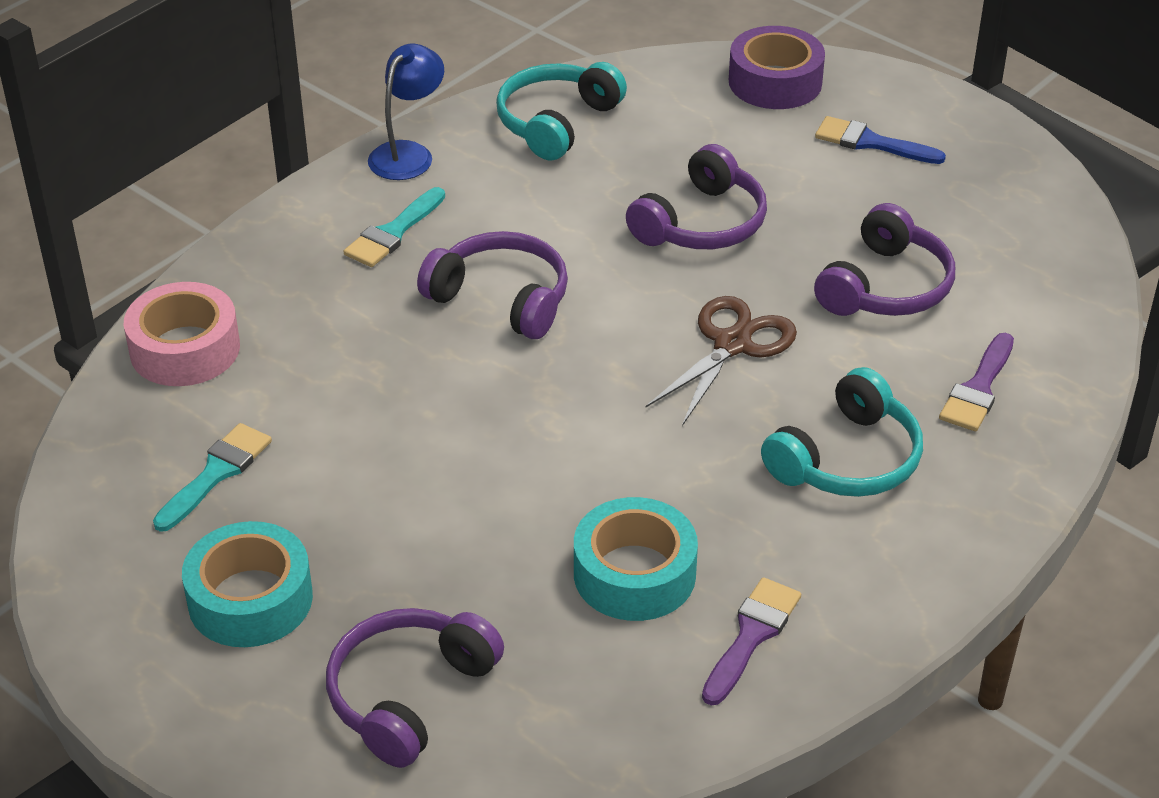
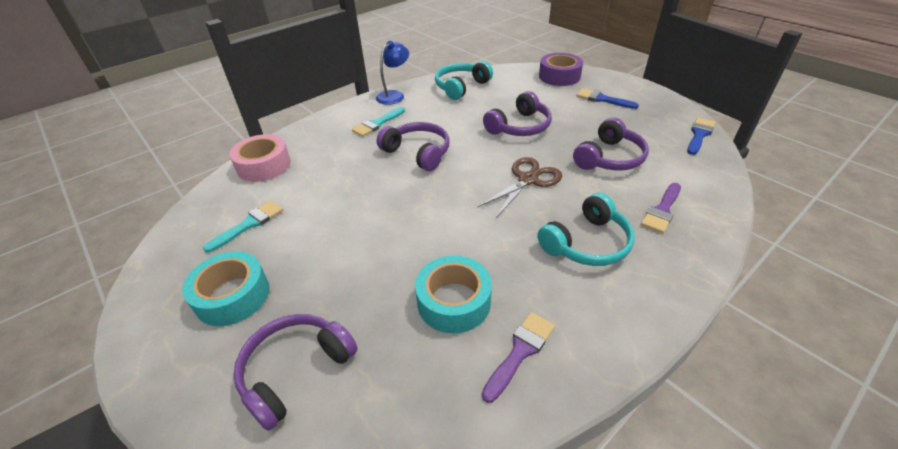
camera: 10 degrees right, 0 degrees up
none -> blue brush [687,118,716,155]

